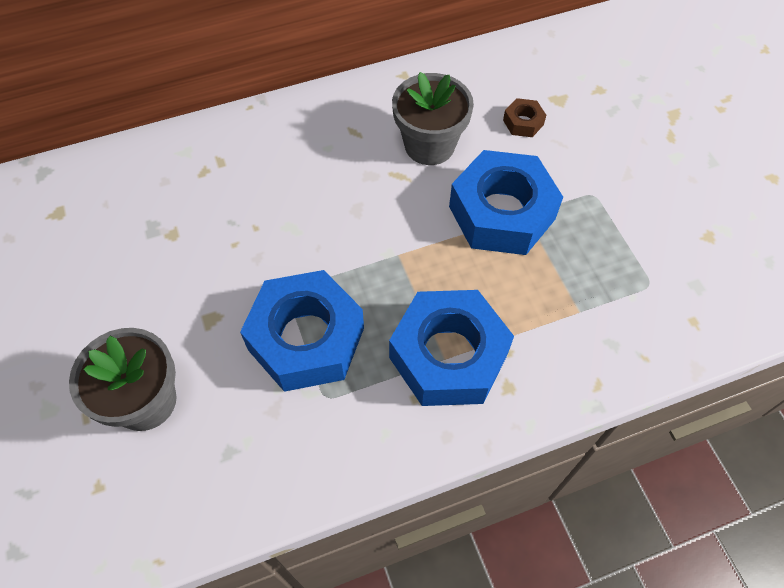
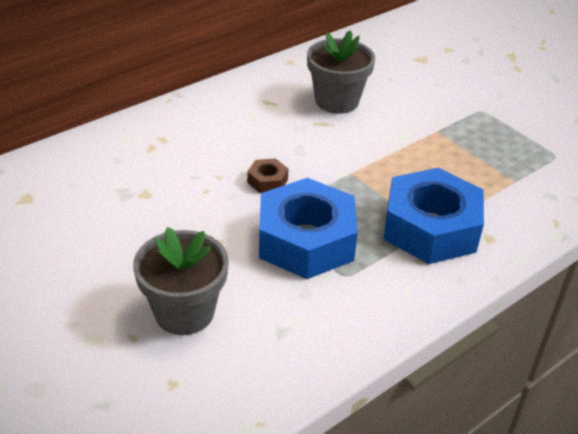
camera: 20 degrees left, 20 degrees down
blue nut [449,150,563,255] -> none
brown nut [503,98,546,137] -> brown nut moved to [247,158,288,193]

